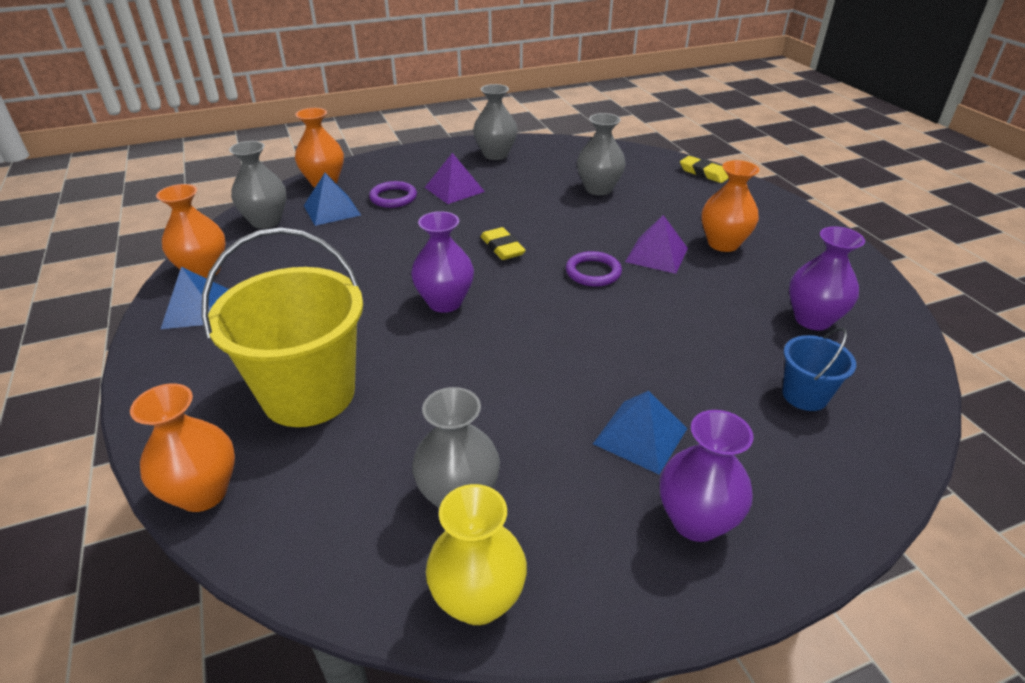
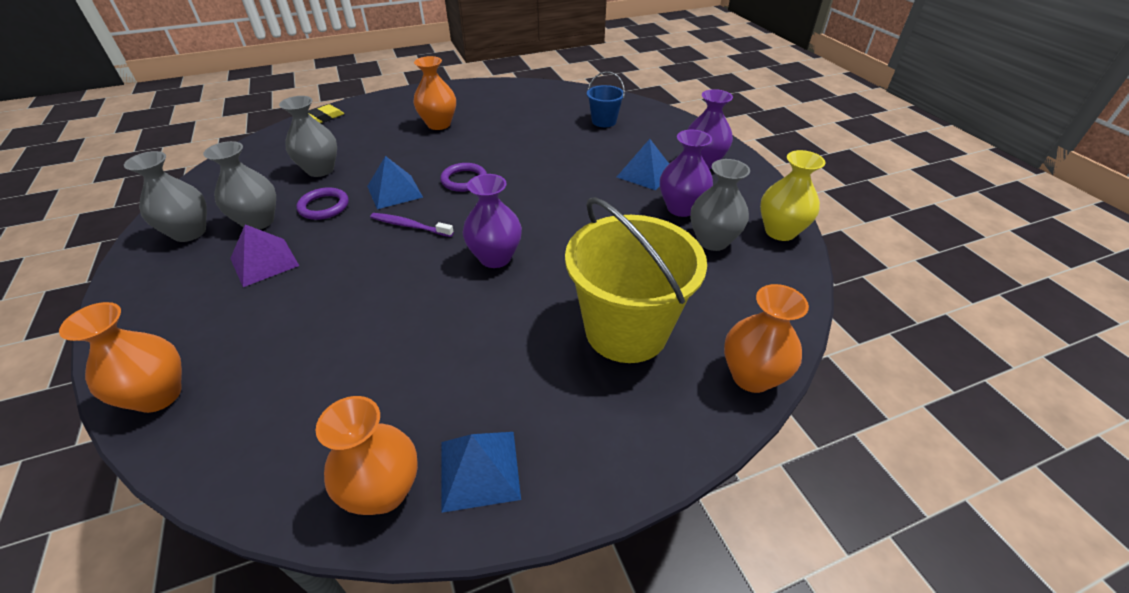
camera: 90 degrees left, 5 degrees up
grey vase [229,141,287,229] -> grey vase moved to [203,141,276,230]
blue pyramid [304,173,361,226] -> blue pyramid moved to [367,156,423,209]
purple ring [369,181,417,208] -> purple ring moved to [296,187,349,220]
yellow eraser [481,227,526,260] -> purple toothbrush [370,213,454,237]
purple pyramid [625,215,688,274] -> none
purple vase [789,226,865,330] -> purple vase moved to [660,130,713,217]

